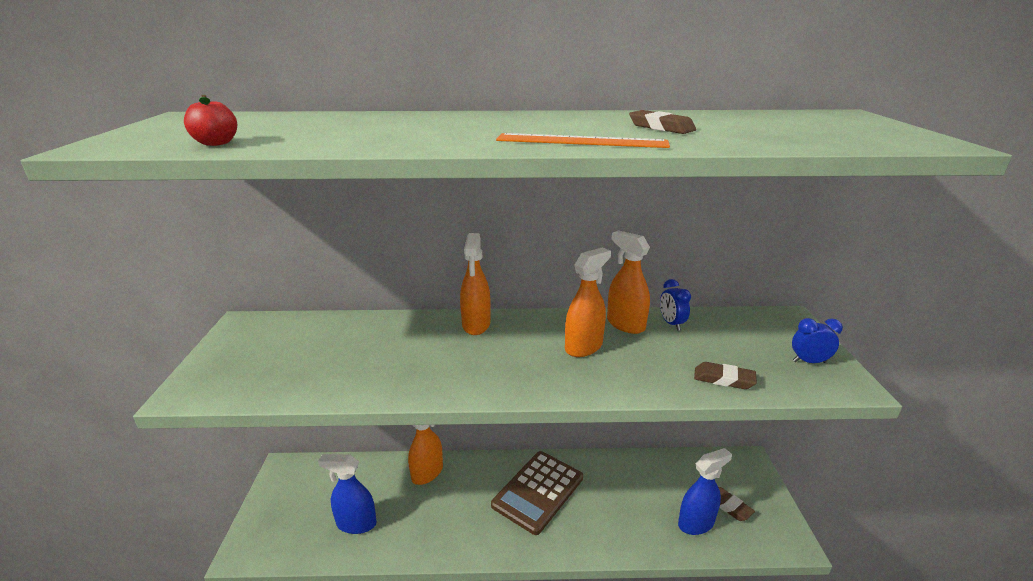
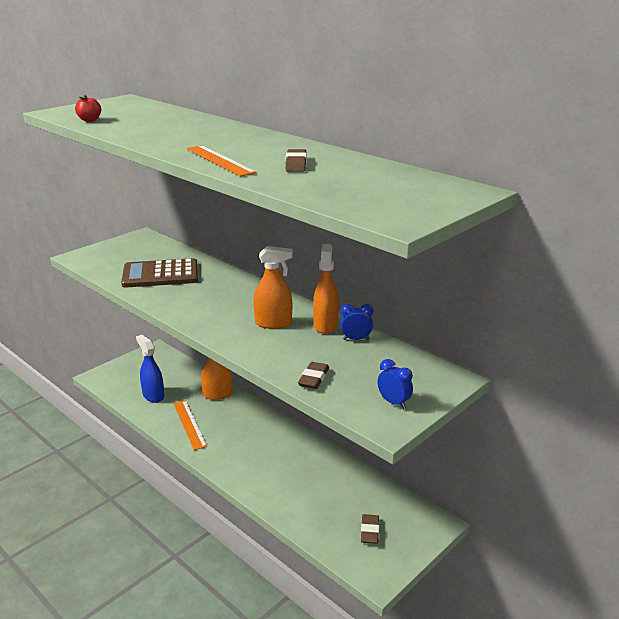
camera: 45 degrees right, 0 degrees up
orange spray bottle [460,233,490,335] -> none
brown calculator [491,451,583,535] -> brown calculator moved to [121,258,198,288]
blue clock [660,279,691,331] -> blue clock turned 60 degrees clockwise [340,304,373,340]
blue spray bottle [678,448,732,535] -> none
brown eraser [694,362,757,389] -> brown eraser turned 45 degrees clockwise [298,362,329,389]
none -> orange ruler [173,400,207,450]

